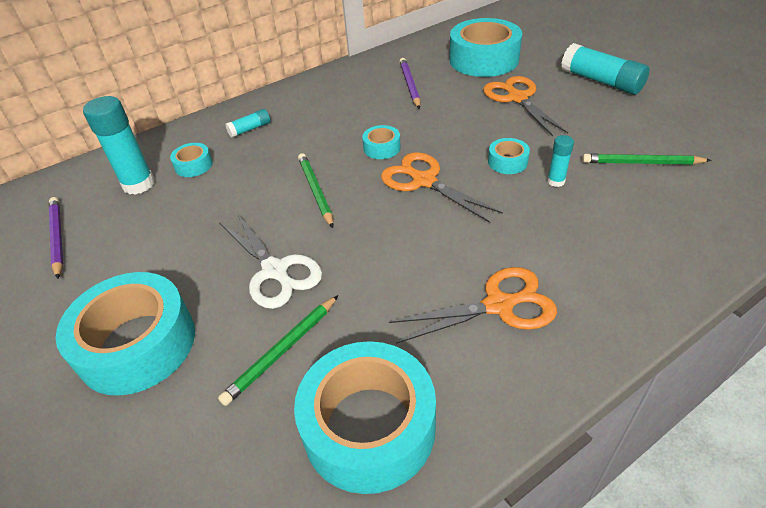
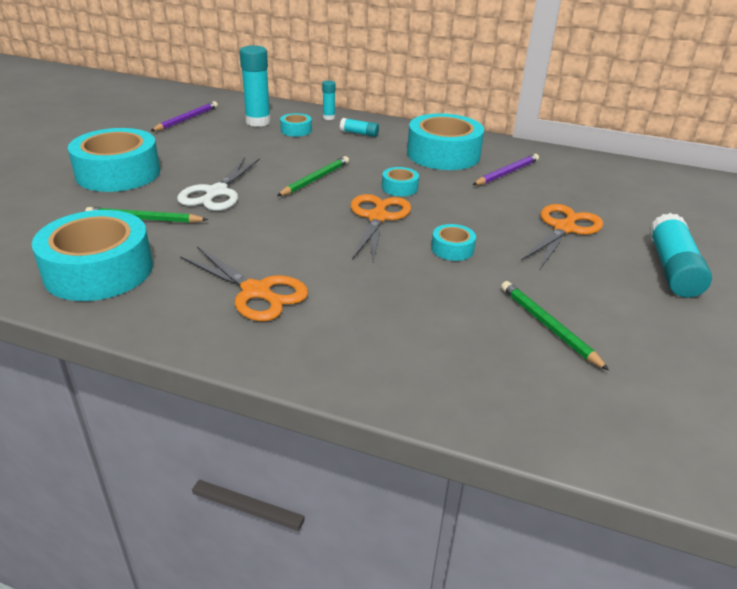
camera: 50 degrees right, 10 degrees down
turquoise tape [450,18,522,77] -> turquoise tape moved to [407,113,484,170]
turquoise glue stick [547,135,574,187] -> turquoise glue stick moved to [322,80,336,120]

